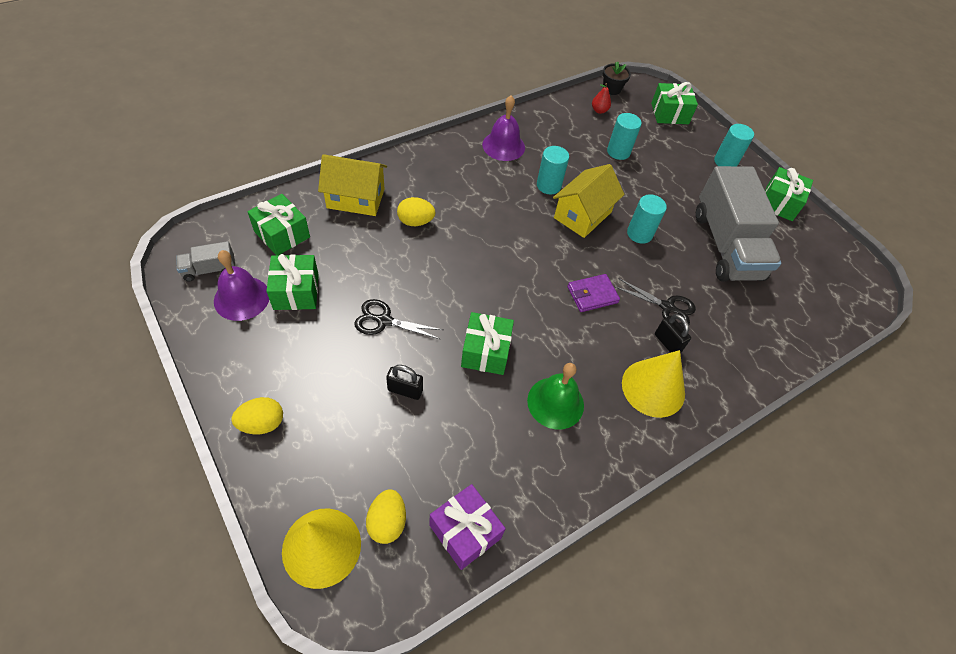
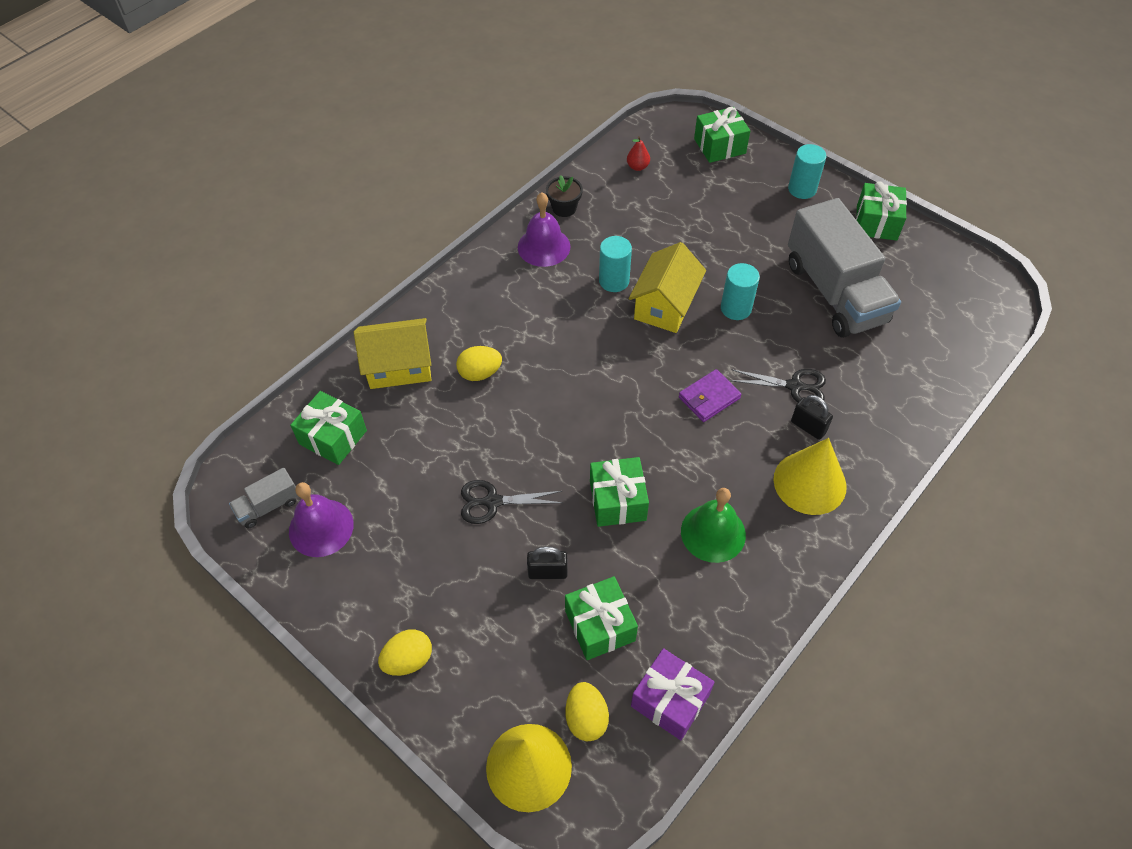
camera: 10 degrees left, 0 degrees up
green gift [266,254,319,310] -> green gift moved to [565,576,638,660]
black flower pot [603,61,631,95] -> black flower pot moved to [546,175,583,217]
turquoise cylinder [607,113,642,160] -> none

